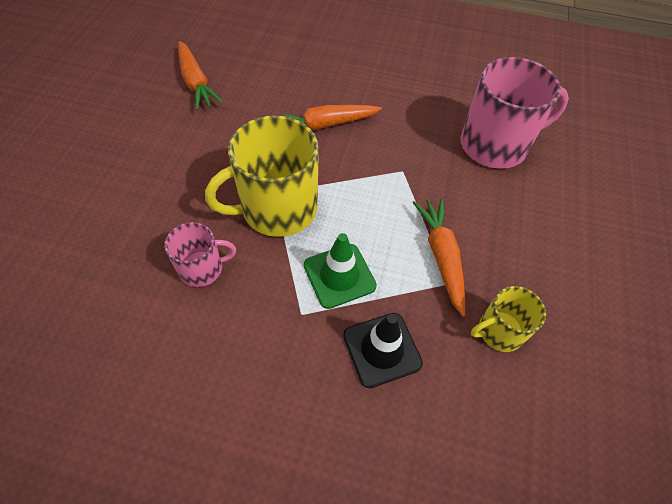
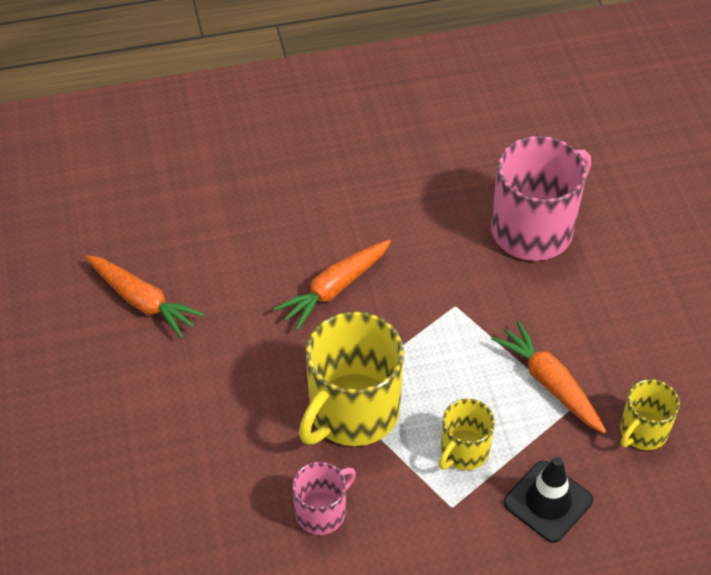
camera: 25 degrees left, 5 degrees down
green traffic cone [304,233,377,309] -> yellow mug [439,399,495,470]

